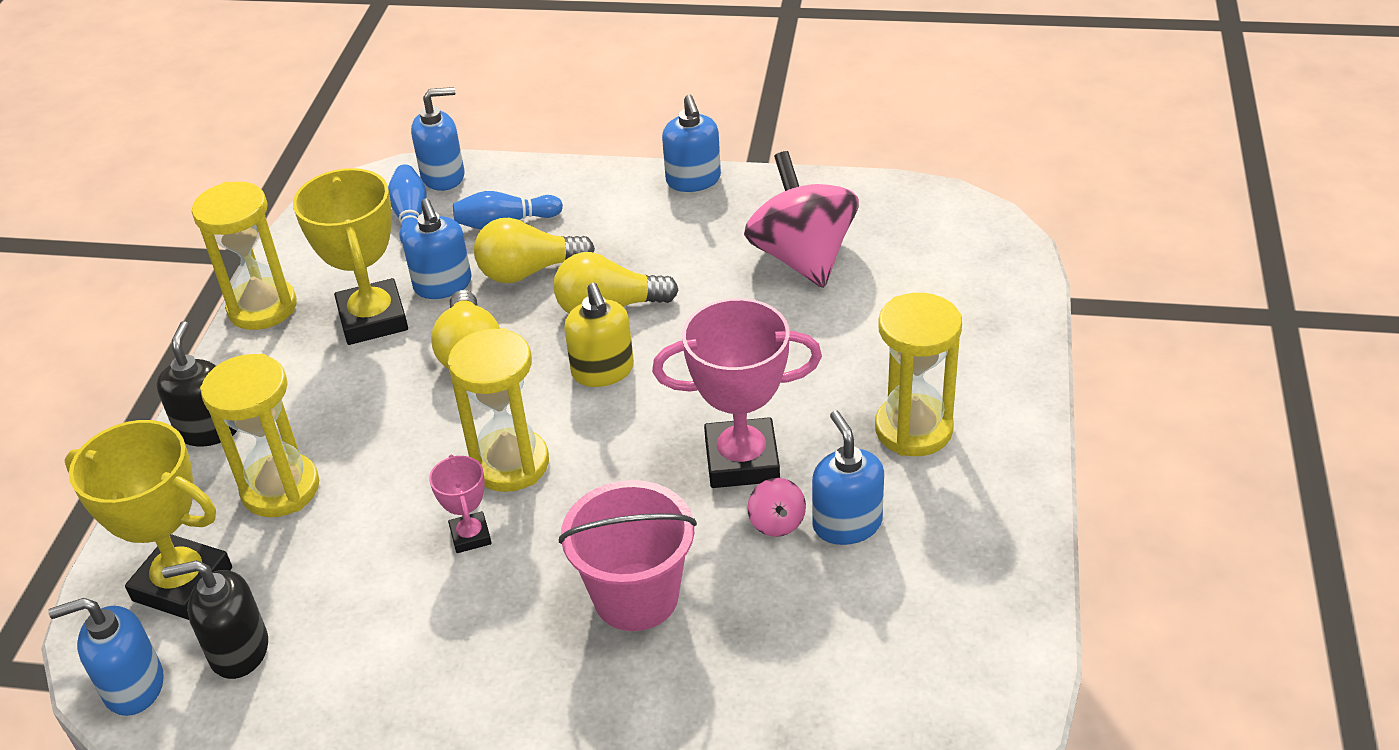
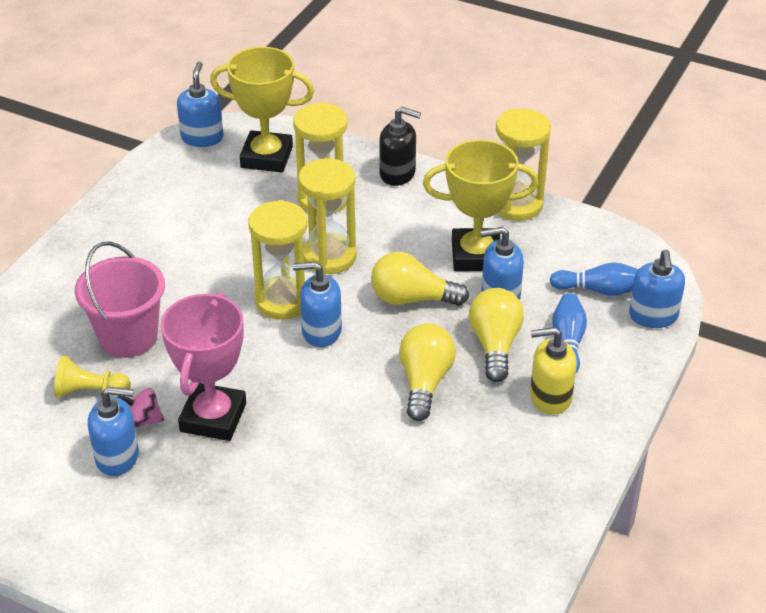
camera: 105 degrees right, 0 degrees up
yellow trophy [65,420,232,620] -> yellow trophy turned 60 degrees clockwise [210,47,314,172]
black soap dispenser [162,560,268,679] -> none
pink trophy [429,455,492,553] -> none
yellow soap dispenser [564,283,634,387] -> yellow soap dispenser moved to [530,327,577,415]
blue soap dispenser [662,94,721,192] -> blue soap dispenser moved to [293,262,342,347]
pink spinning top [744,151,859,288] -> none
yellow hourglass [875,293,962,456] -> yellow hourglass moved to [298,158,357,274]
none -> yellow pawn [54,356,131,398]

